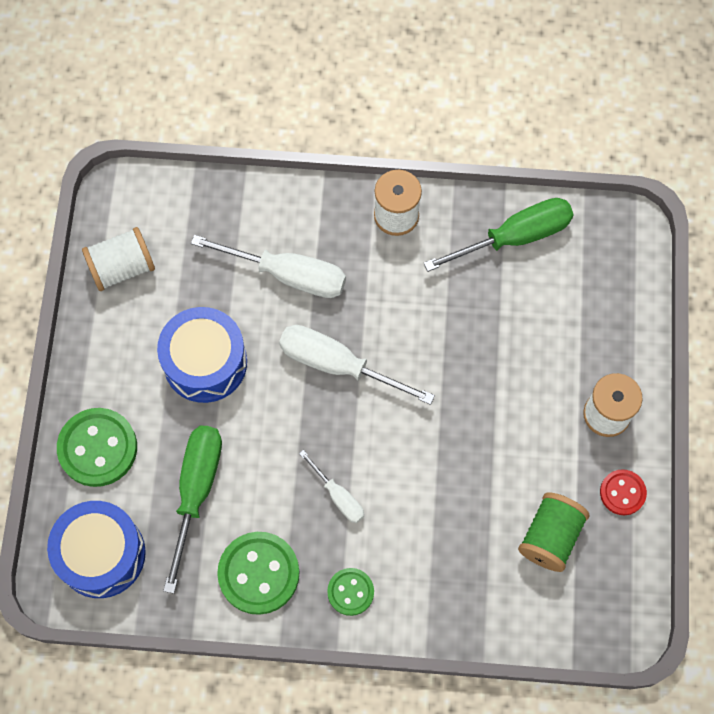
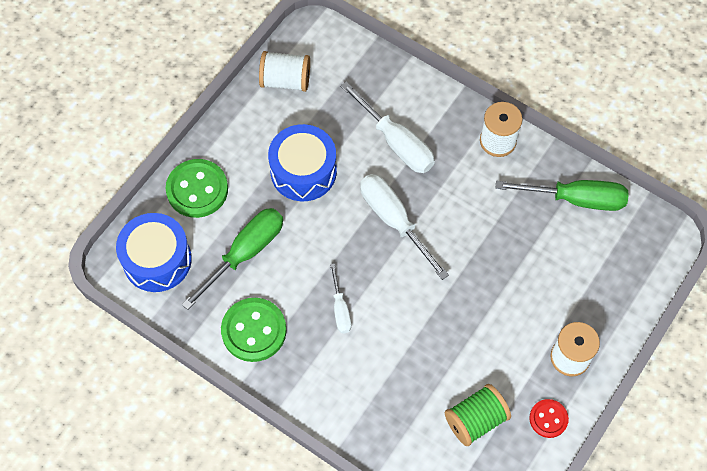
camera: 30 degrees right, 5 degrees down
green button [327,568,374,616] -> none

